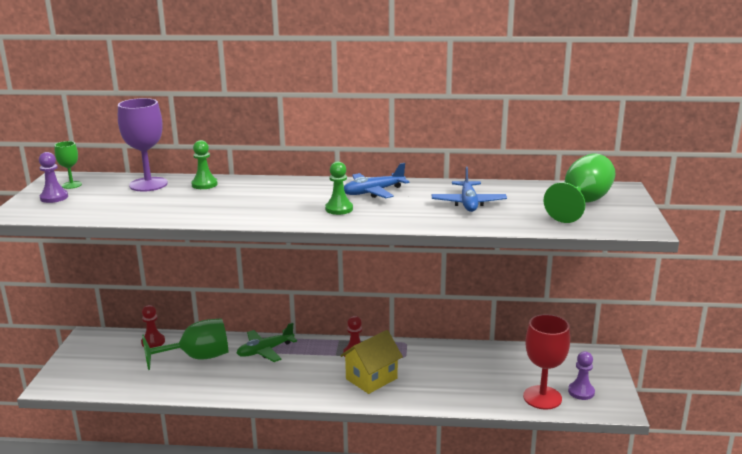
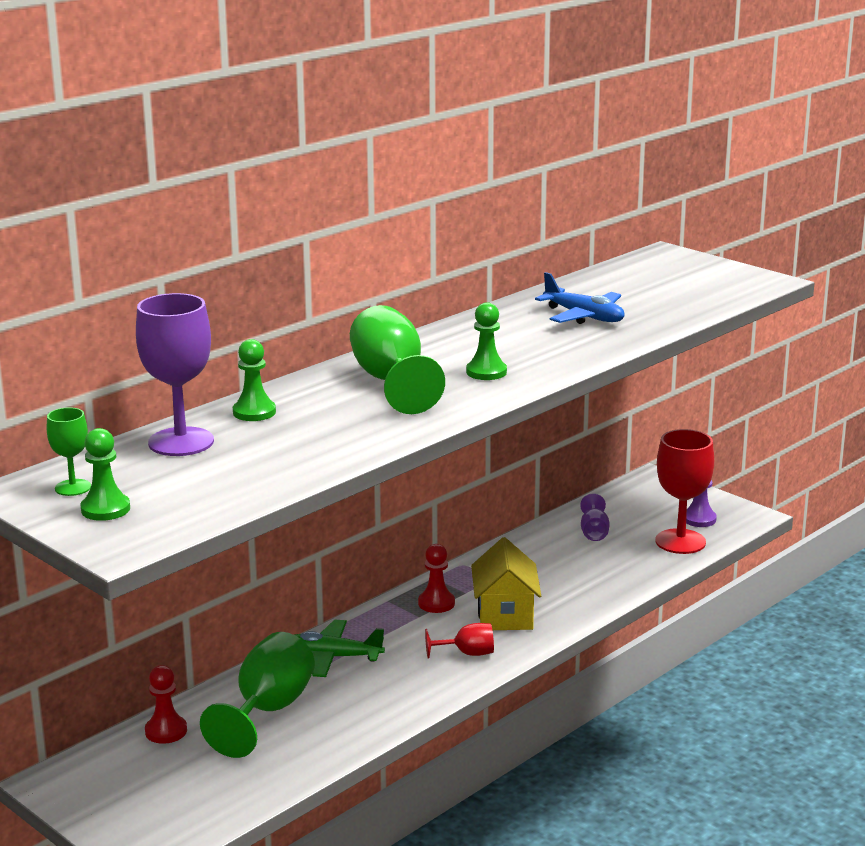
camera: 50 degrees left, 0 degrees up
purple pawn [39,152,68,203] -> green pawn [80,428,130,521]
green plane [237,323,297,362] -> green plane turned 90 degrees clockwise [294,620,385,677]
blue plane [344,163,409,198] -> none
green goblet [544,153,616,223] -> green goblet moved to [350,305,445,414]
none -> red goblet [425,623,494,658]
none -> purple goblet [580,493,610,541]

